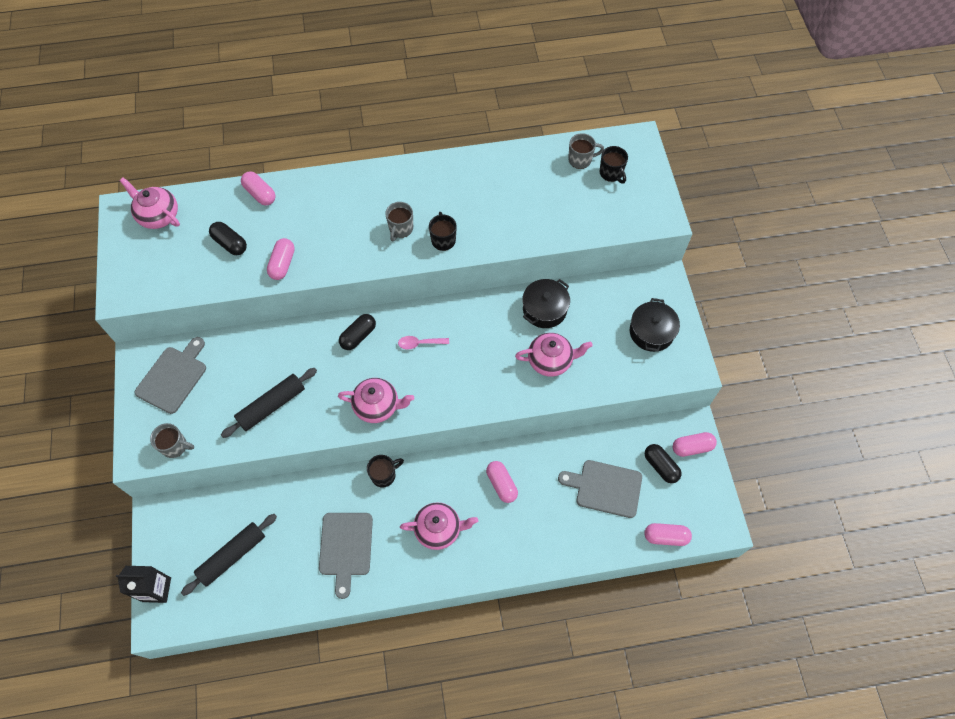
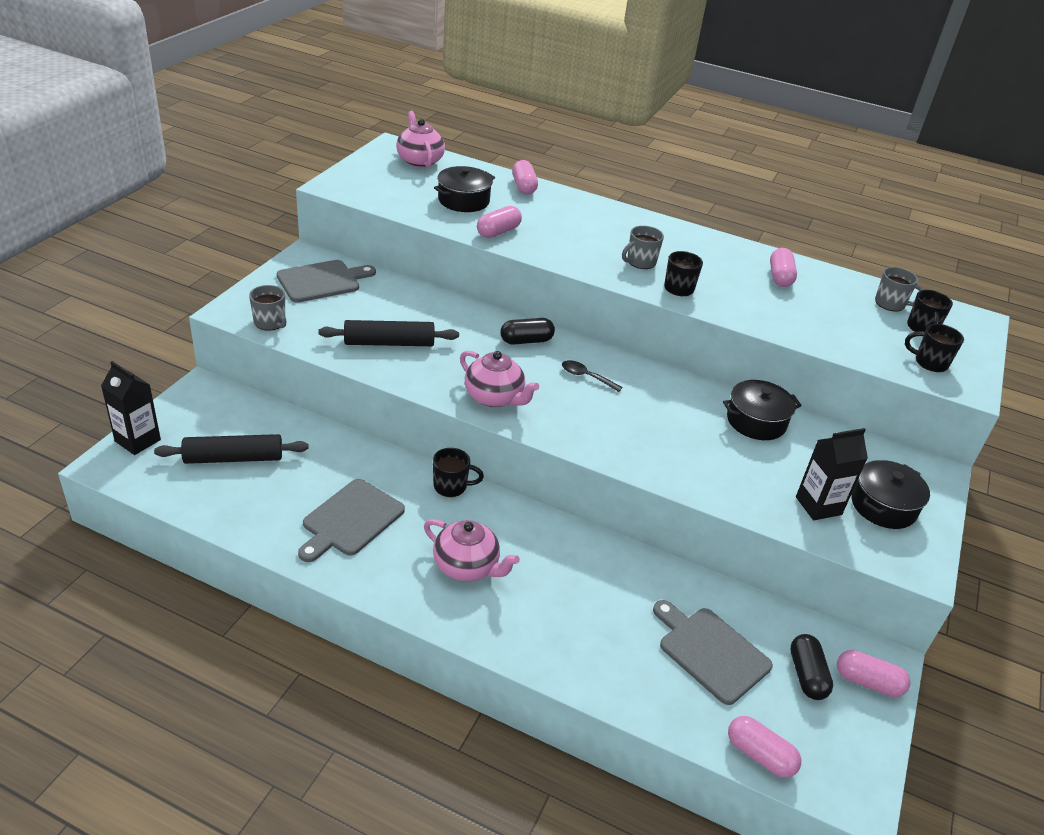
camera: 30 degrees right, 25 degrees down
black capsule [209,222,247,255] -> black pot [434,166,495,212]
pink spoon [398,336,449,350] -> black spoon [562,360,622,392]
pink capsule [486,461,518,503] -> pink capsule moved to [770,248,797,287]
pink teapot [515,333,593,377] -> none
none -> black carton [796,428,868,520]
none -> black mug [905,324,964,372]

